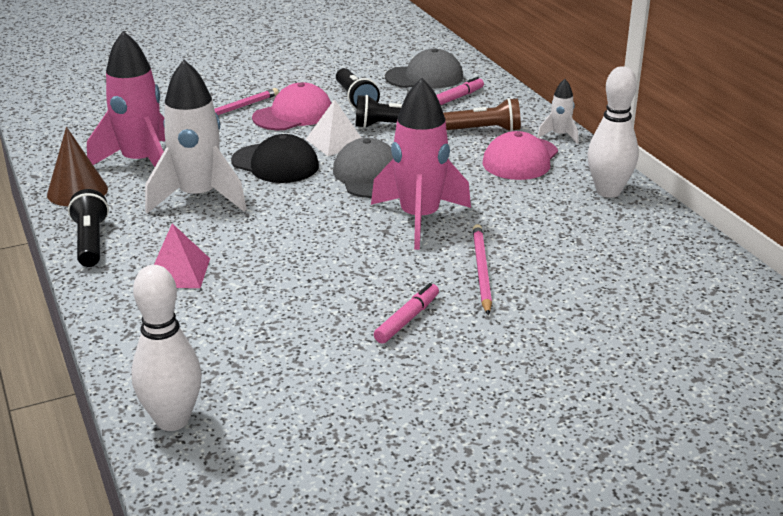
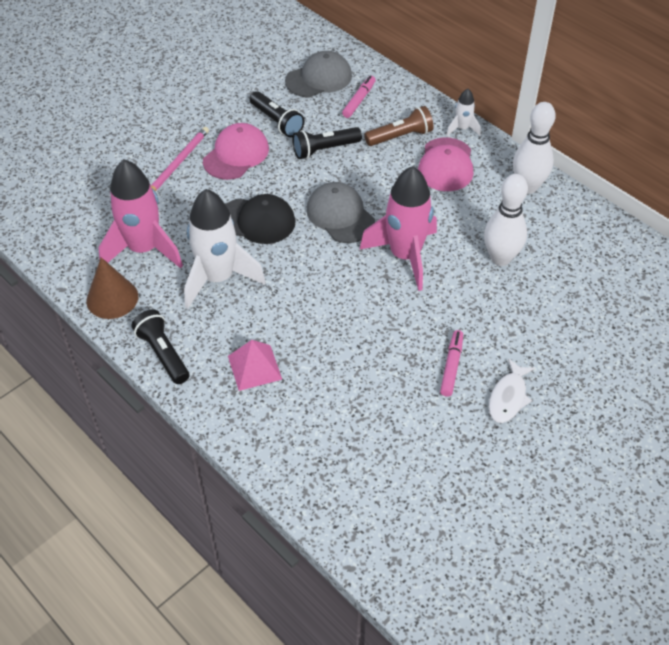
camera: 20 degrees left, 20 degrees up
white bowling pin [131,265,202,431] -> white bowling pin moved to [484,174,528,266]
white pyramid [306,99,361,156] -> none
pink pencil [473,224,492,315] -> none
none -> white fish [489,359,535,423]

